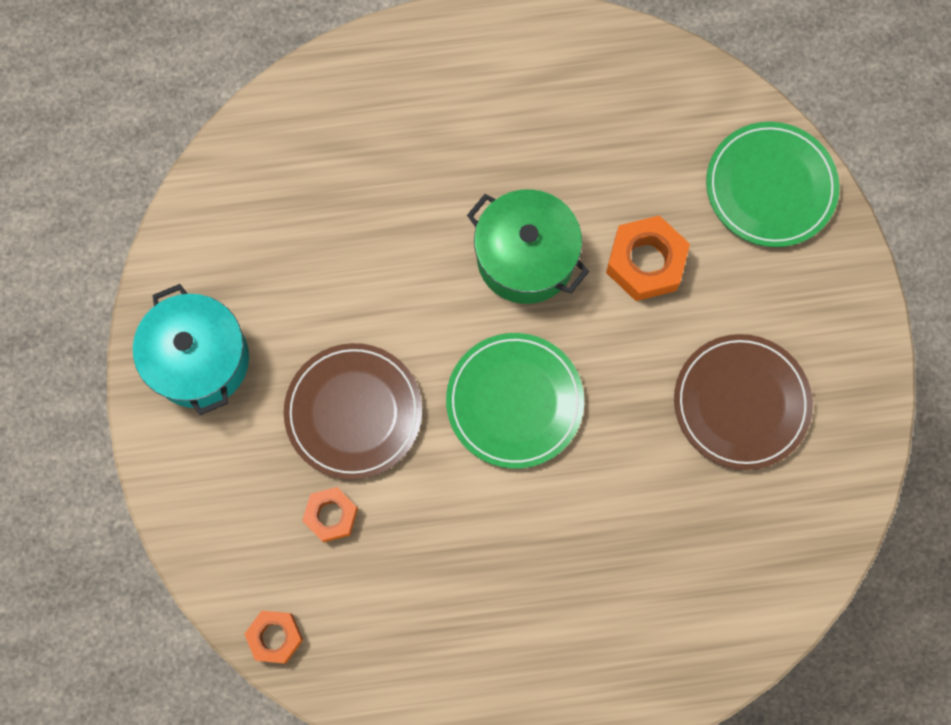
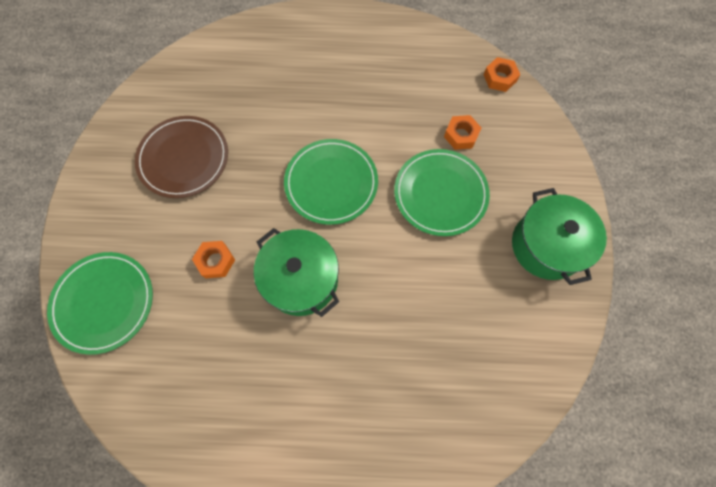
camera: 170 degrees left, 5 degrees down
turquoise pot [133,284,249,415] -> green pot [512,188,607,285]
brown plate [284,343,422,480] -> green plate [394,149,490,236]
orange nut [606,215,690,301] -> orange nut [192,241,235,278], size x0.63

